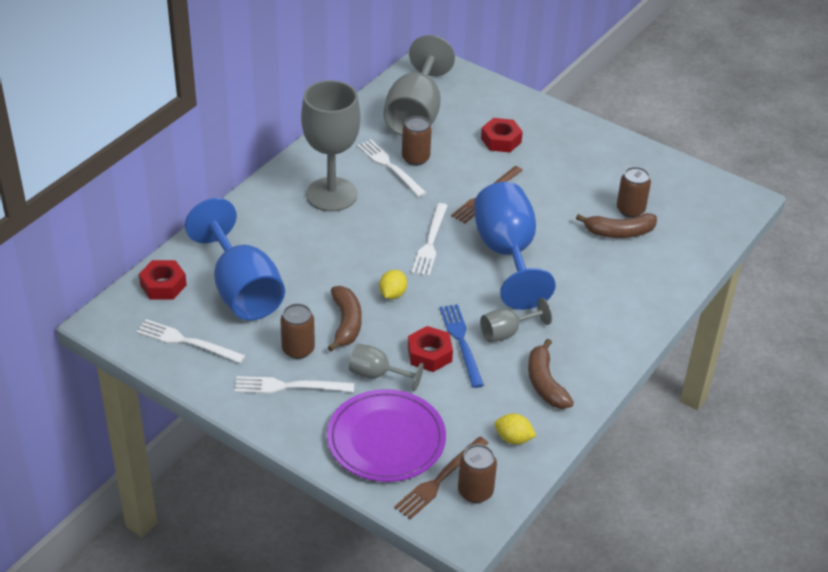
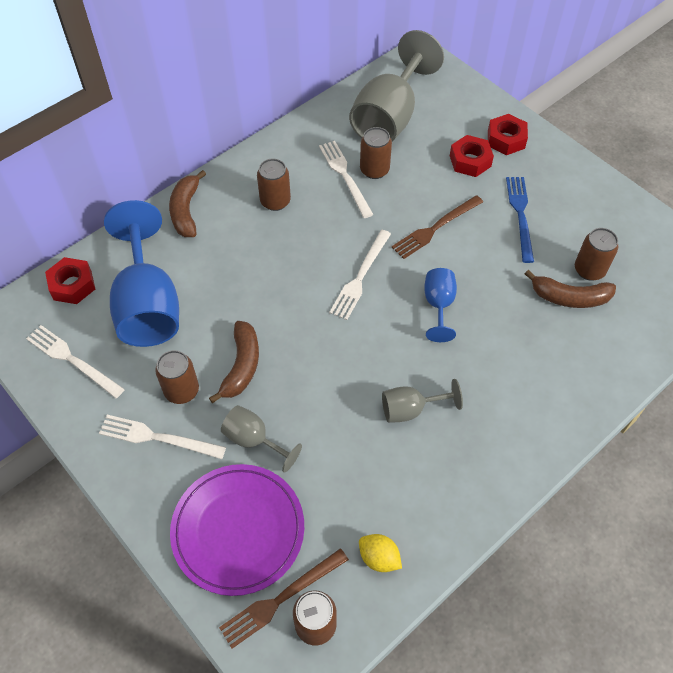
camera: 15 degrees right, 15 degrees up
grey goblet [301,80,360,212] -> brown can [257,159,291,211]
yellow lemon [379,270,407,299] -> none
red nut [408,326,453,372] -> red nut moved to [488,114,528,155]
blue fork [440,304,484,388] -> blue fork moved to [506,177,534,263]
blue goblet [474,182,556,310] -> blue goblet [424,268,457,342], size x0.49
brown banana [528,339,574,409] -> brown banana moved to [169,170,206,237]

